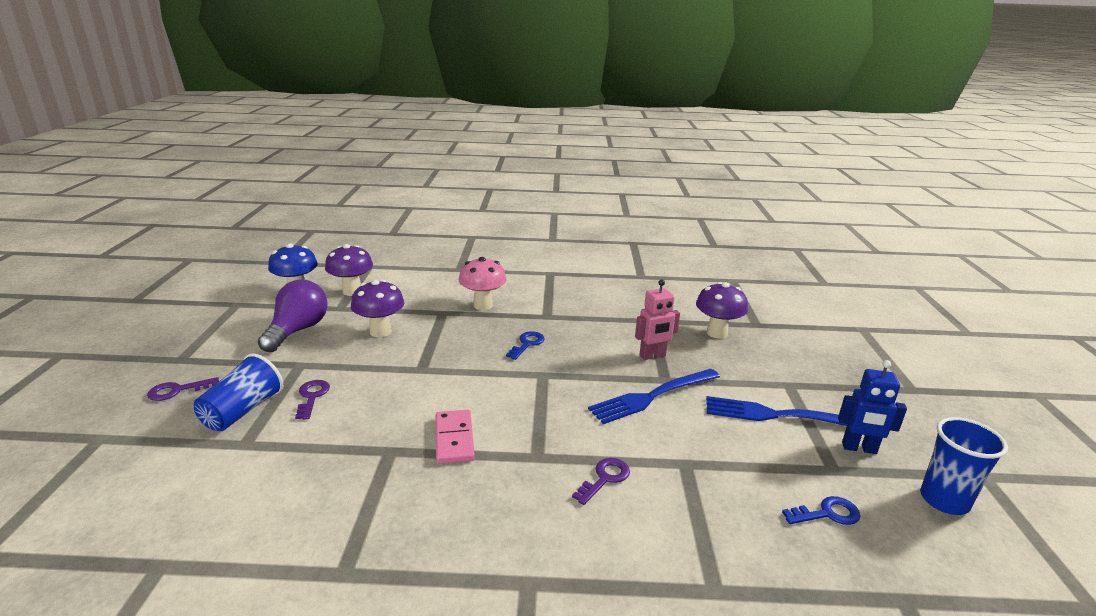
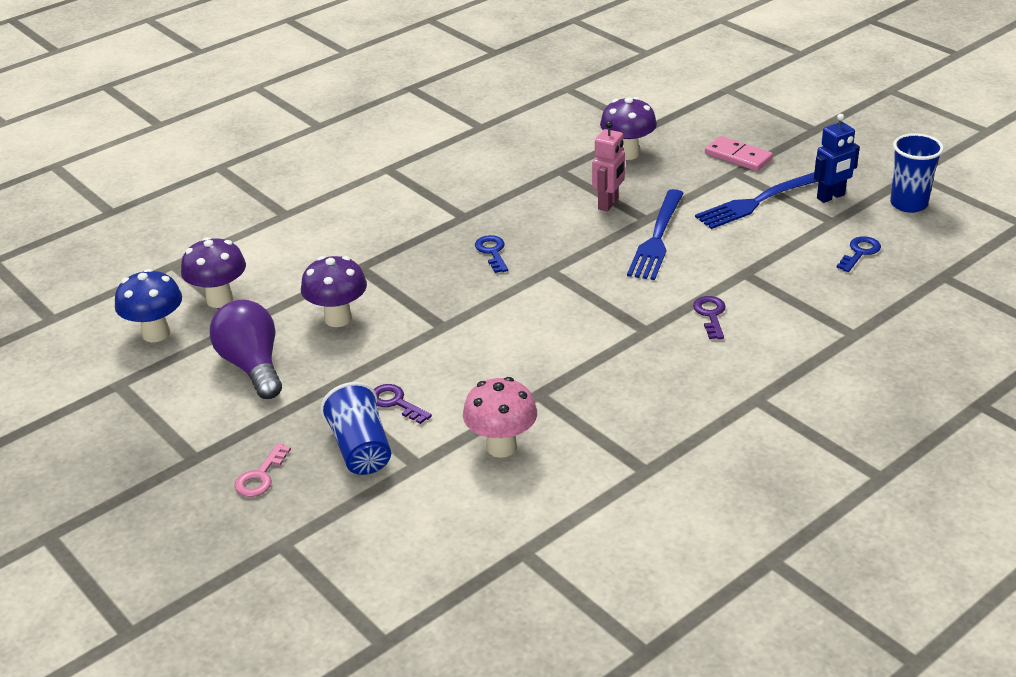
camera: 40 degrees left, 10 degrees up
purple key [147,377,219,401] -> pink key [235,443,291,497]
pink domino [436,410,475,464] -> pink domino moved to [705,136,773,171]
pink mushroom [459,257,507,310] -> pink mushroom moved to [463,377,537,458]

